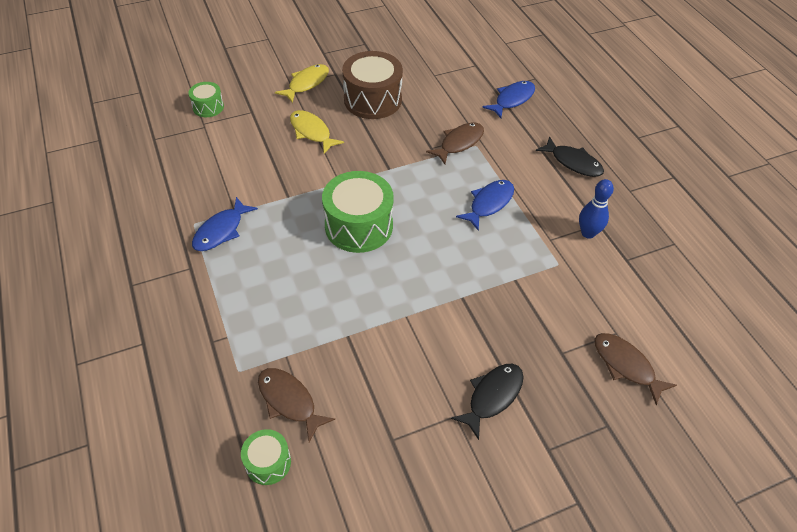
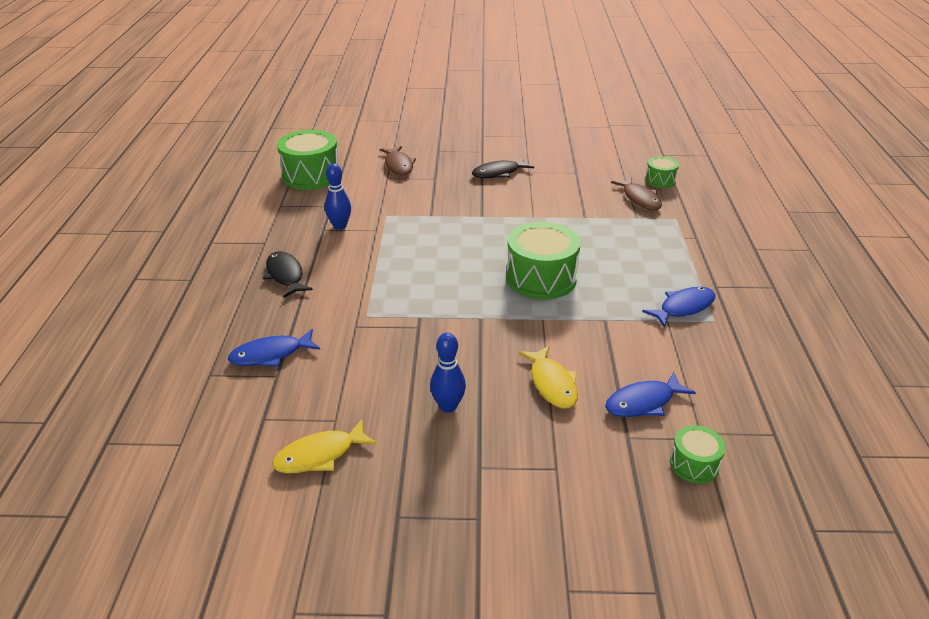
camera: 155 degrees left, 15 degrees down
yellow fish [275,64,329,103] -> yellow fish moved to [272,419,377,473]
brown drum [342,51,403,119] -> blue bowling pin [430,333,466,413]
brown fish [426,123,484,164] -> none
blue fish [456,180,514,231] -> blue fish moved to [605,372,696,417]
none -> green drum [277,130,338,190]

